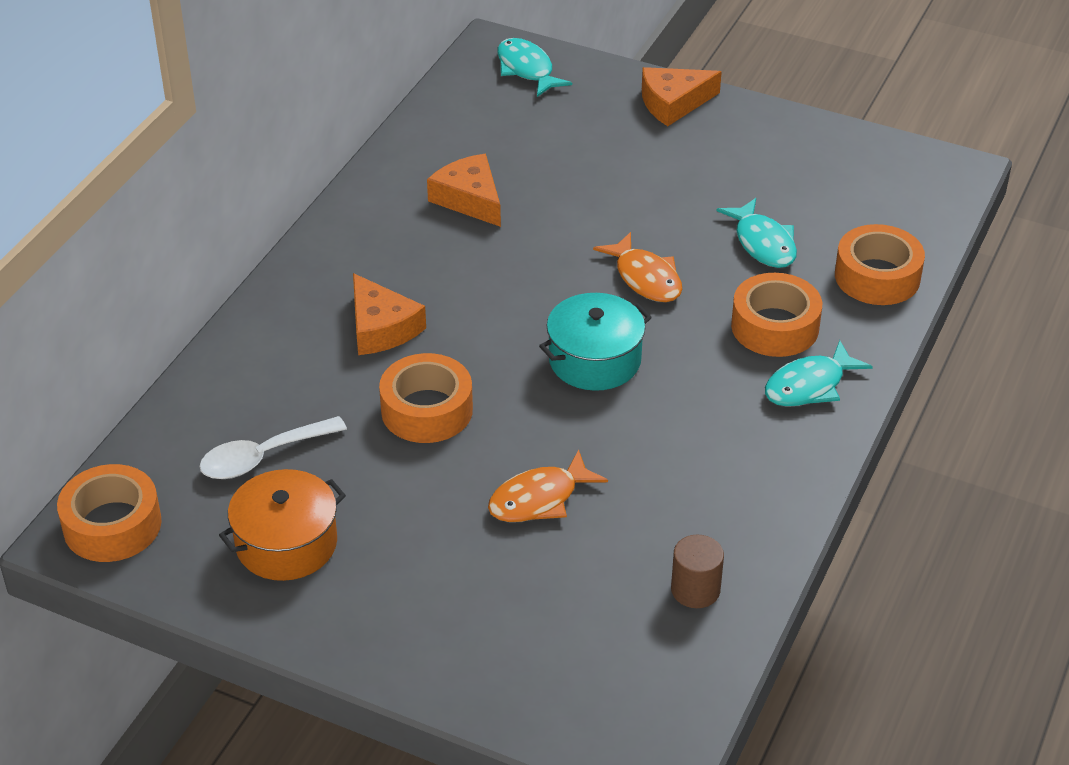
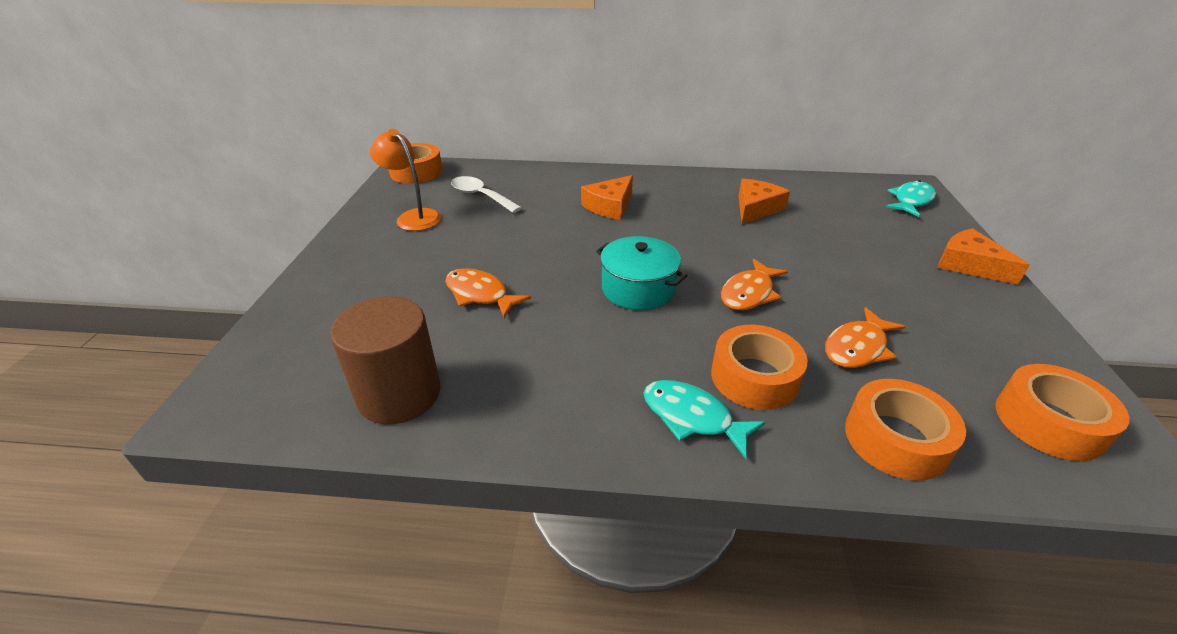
camera: 70 degrees right, 5 degrees down
orange pot [219,469,346,581] -> orange lamp [370,129,441,231]
orange tape [379,353,473,443] -> orange tape moved to [996,364,1129,461]
brown cylinder [671,534,724,608] -> brown cylinder [330,296,441,424], size x1.86
turquoise fish [717,198,797,268] -> orange fish [825,307,906,368]

